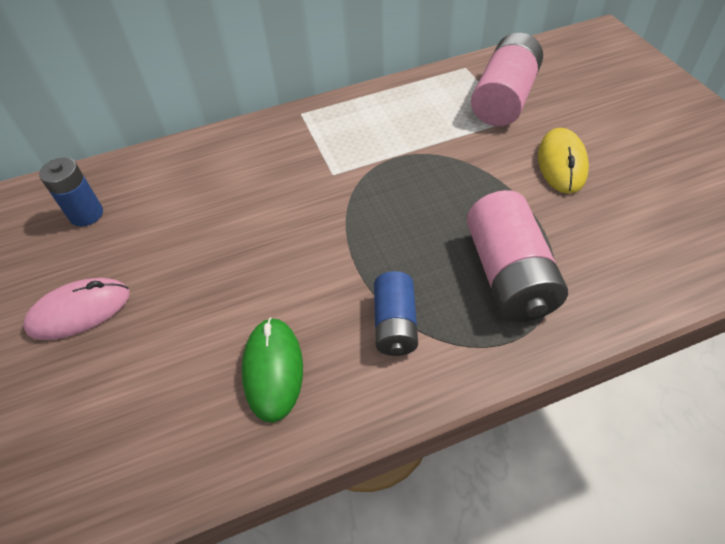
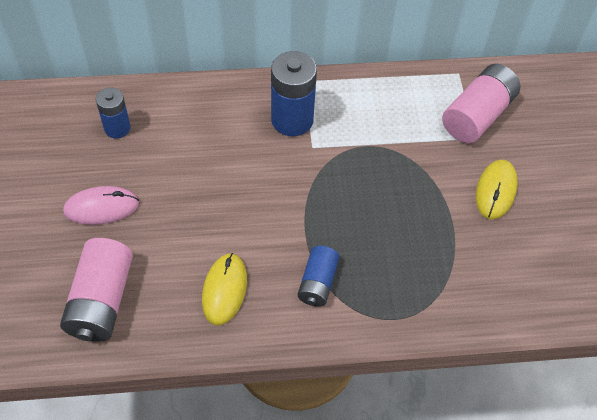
camera: 10 degrees right, 5 degrees up
green mouse [242,317,303,423] -> yellow mouse [202,253,247,325]
pink battery [467,190,568,322] -> pink battery moved to [60,238,133,342]
none -> blue battery [271,51,317,136]

